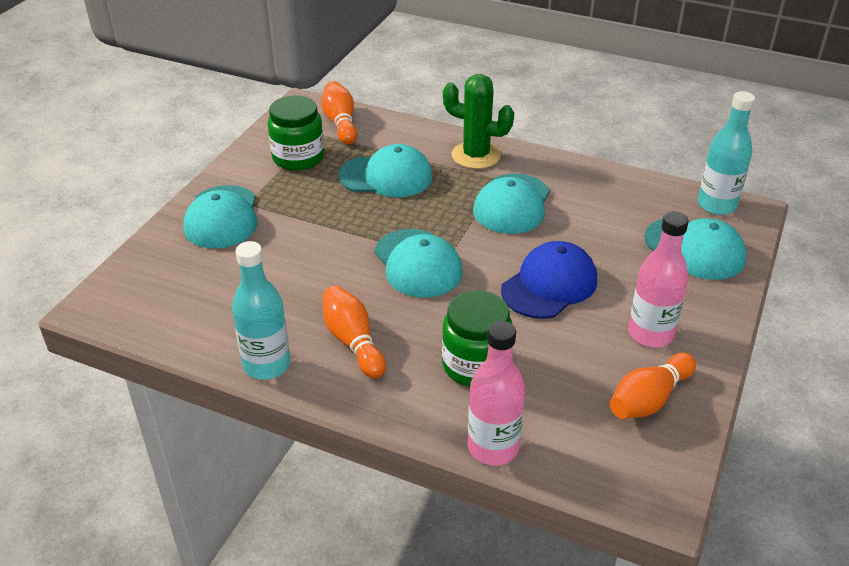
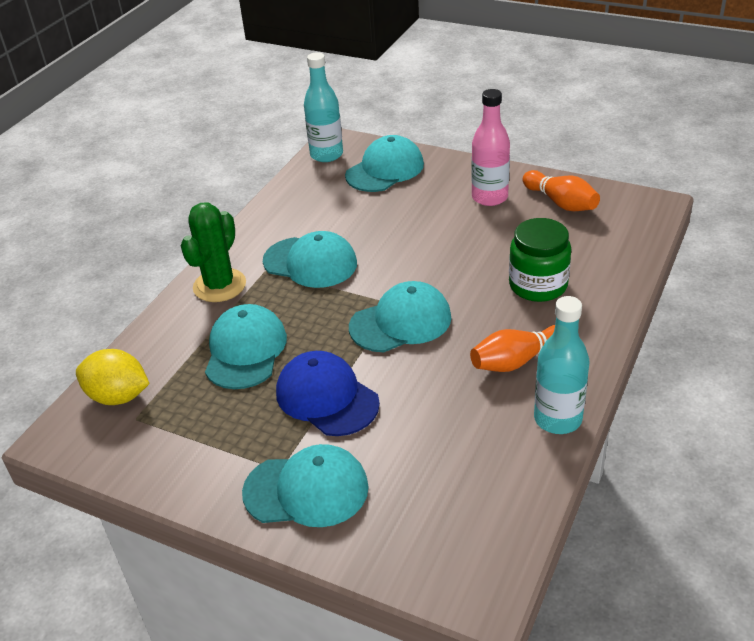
camera: 85 degrees left, 0 degrees up
green jar [268,95,324,170] -> none
orange bowling pin [321,81,357,145] -> yellow lemon [76,349,150,405]
pink bottle [468,321,525,465] -> none
blue cap [501,241,597,319] -> blue cap moved to [276,351,380,436]

